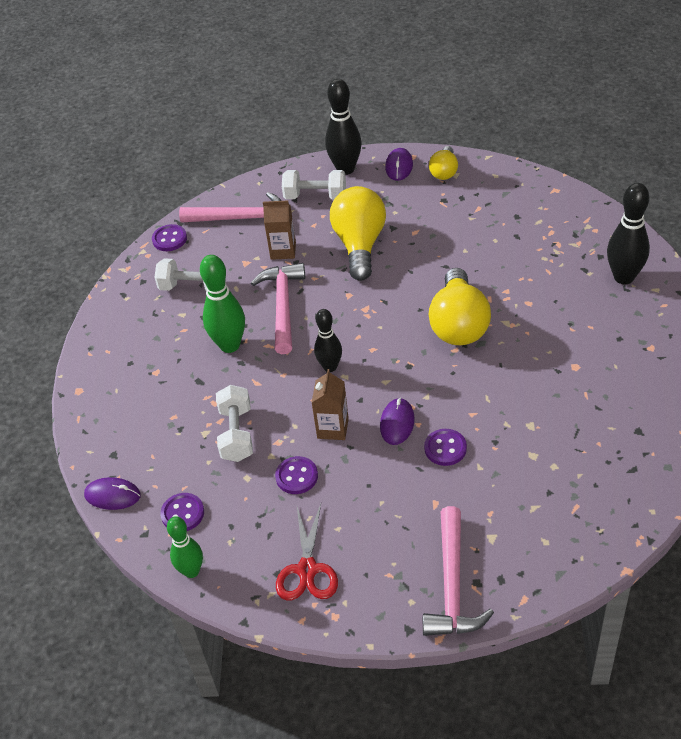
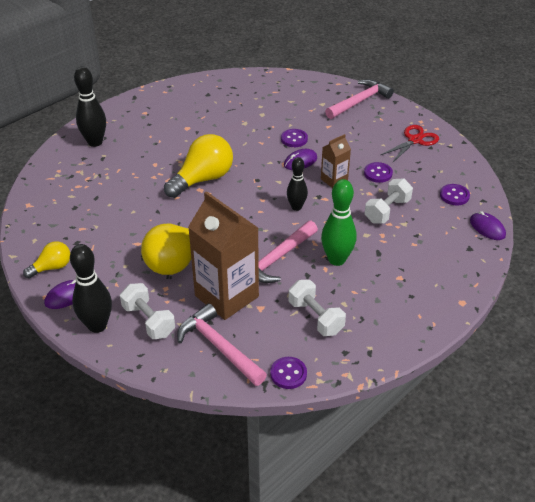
camera: 140 degrees left, 5 degrees down
green bowling pin [167,516,203,578] -> none
brown carton [263,200,296,260] -> brown carton [188,191,259,320], size x2.00

